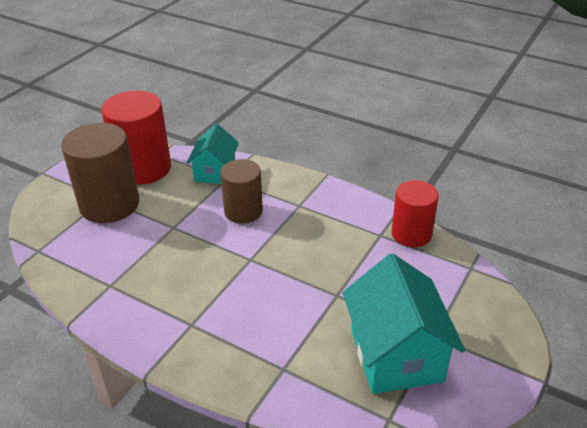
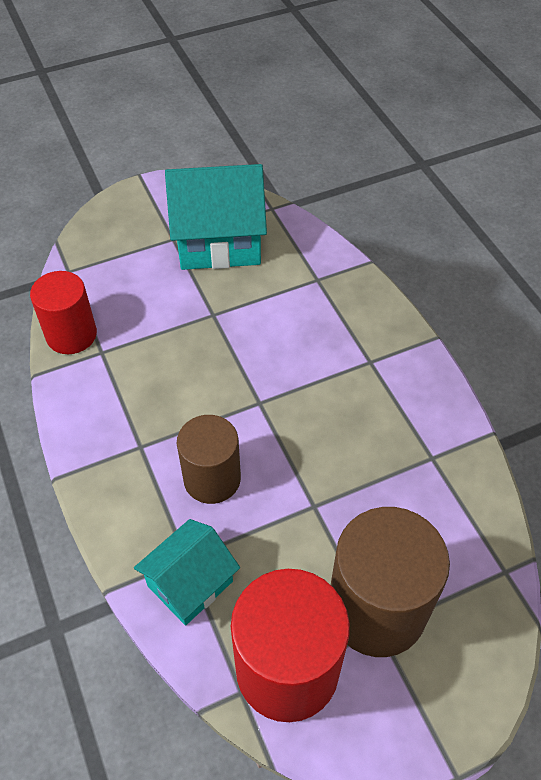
camera: 145 degrees left, 15 degrees up
turquoise house [343,253,465,394] -> turquoise house turned 60 degrees clockwise [165,164,267,270]

